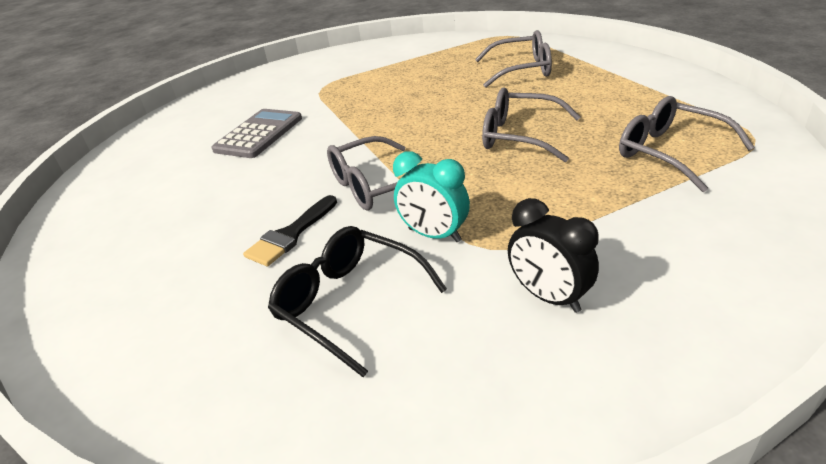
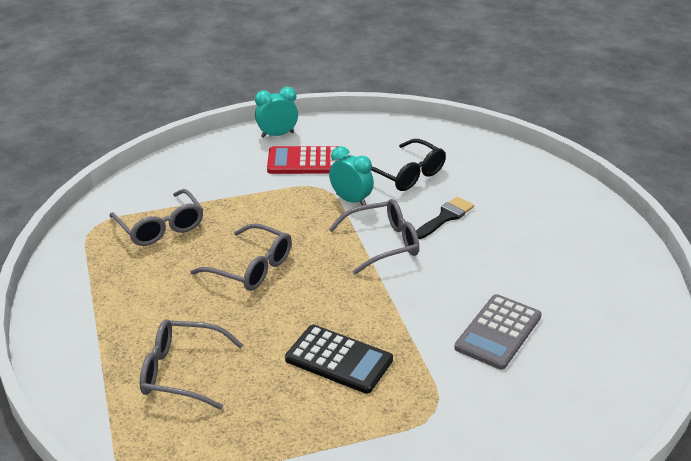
camera: 175 degrees left, 0 degrees up
black clock [508,198,599,313] -> red calculator [267,146,339,174]
none -> turquoise clock [255,87,298,138]
none -> black calculator [285,325,393,394]

